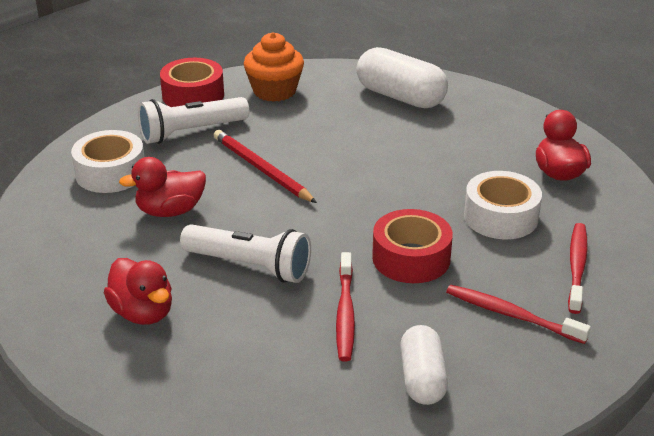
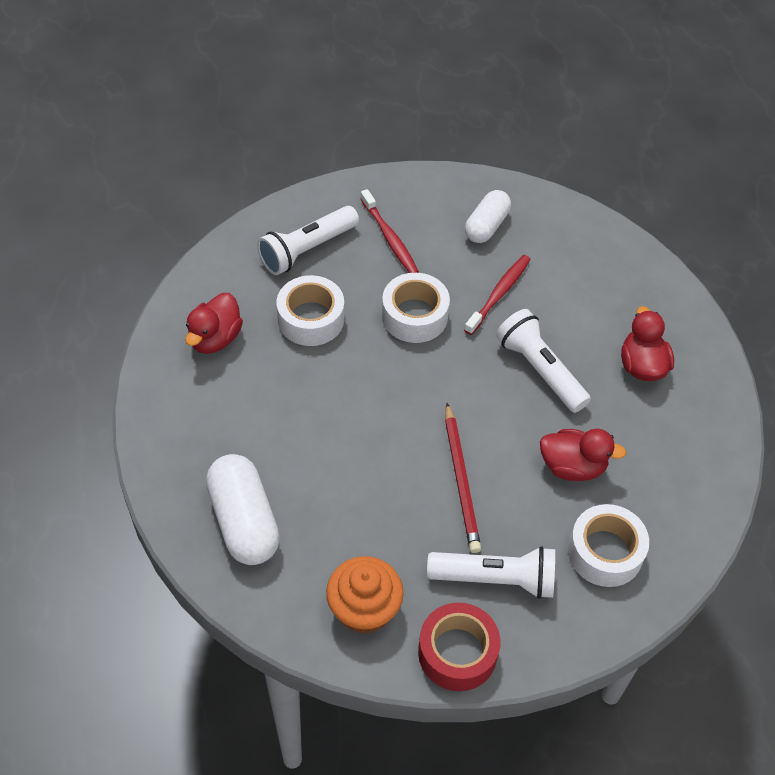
camera: 150 degrees left, 20 degrees up
red tape [372,209,453,283] -> white tape [382,273,450,343]
red toothbrush [568,223,588,314] -> white flashlight [257,206,359,275]

